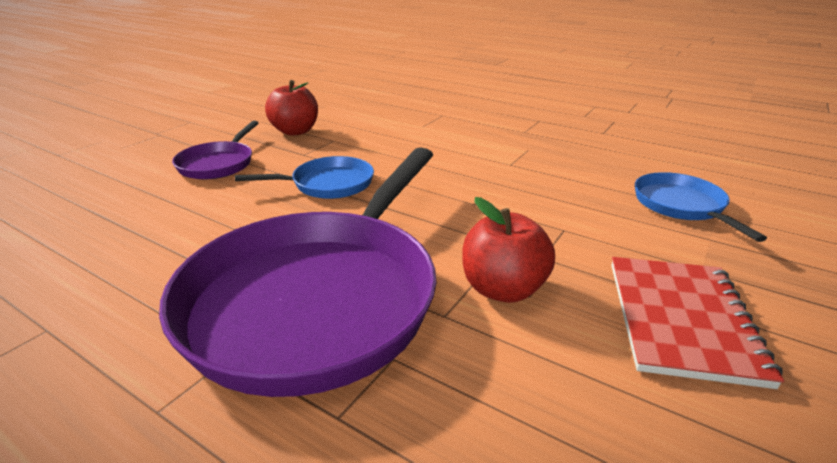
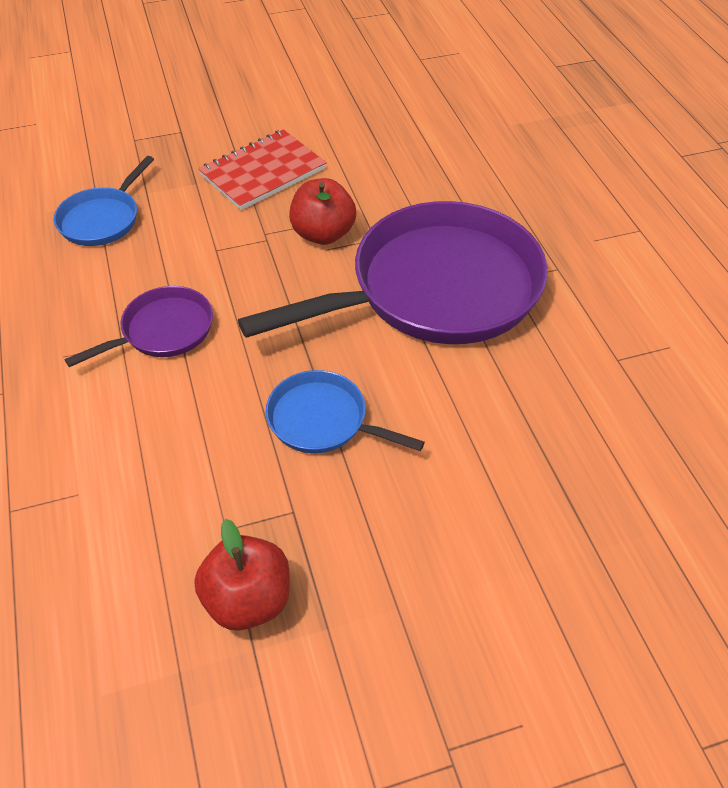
camera: 140 degrees left, 20 degrees up
purple pan [172,121,258,179] -> purple pan moved to [65,286,213,367]

